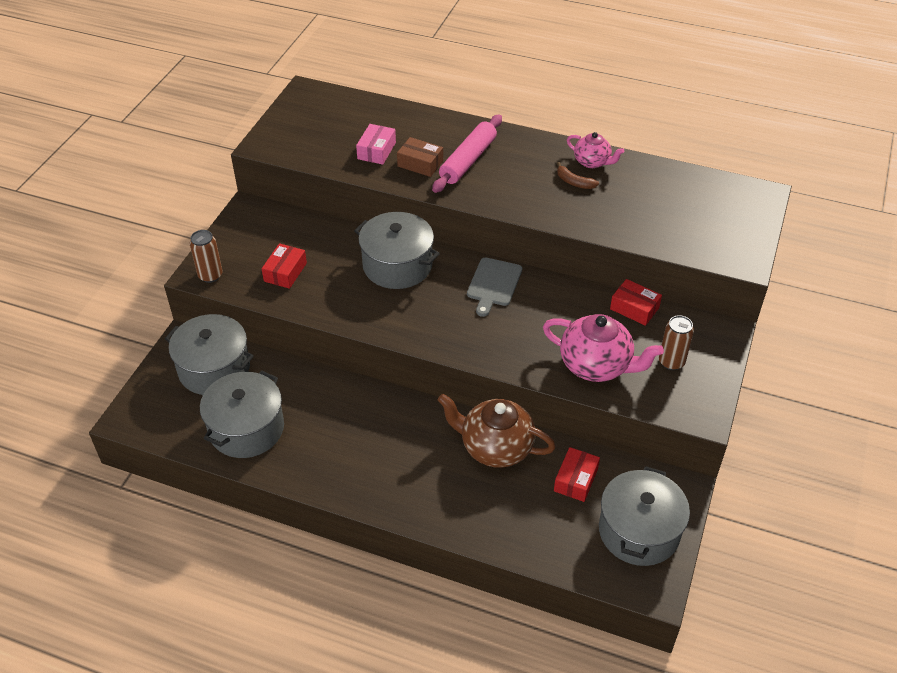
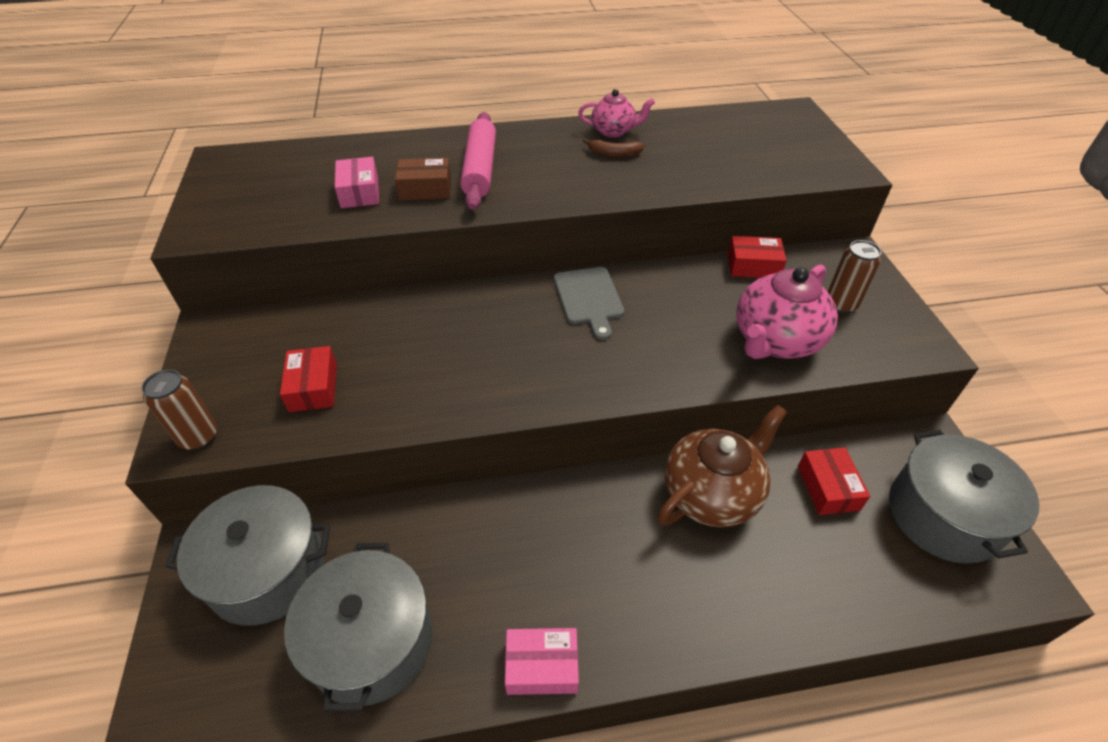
camera: 30 degrees left, 0 degrees up
grey pot [354,212,440,289] -> none
brown teapot [437,394,556,468] -> brown teapot turned 150 degrees clockwise [657,405,787,528]
pink teapot [543,314,664,382] -> pink teapot turned 135 degrees clockwise [736,264,838,359]
none -> pink box [505,628,579,695]

